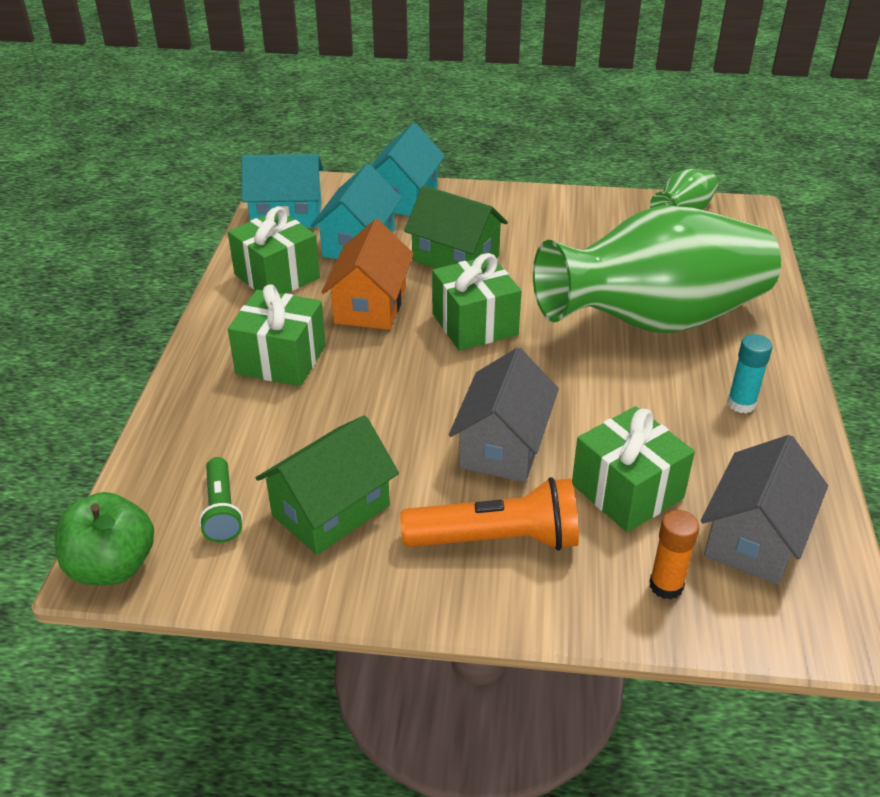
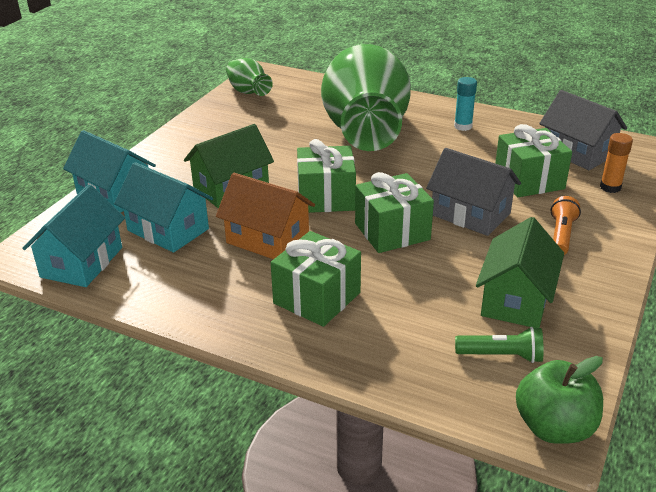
camera: 70 degrees left, 5 degrees down
green gift [228,207,320,294] -> green gift moved to [355,172,434,253]
green house [256,415,399,555] -> green house turned 45 degrees clockwise [476,217,564,328]
orange flashlight [400,477,579,551] -> orange flashlight [551,196,581,255], size x0.60

